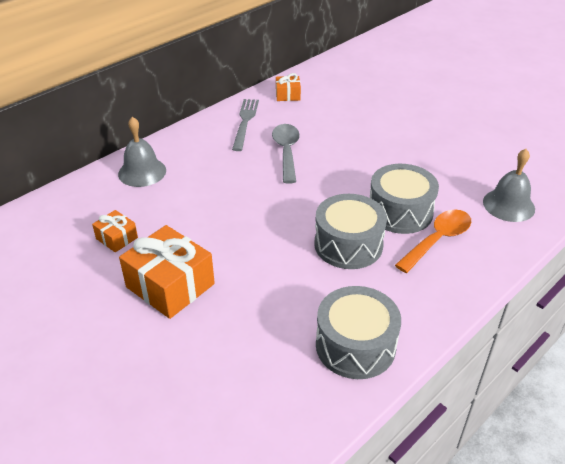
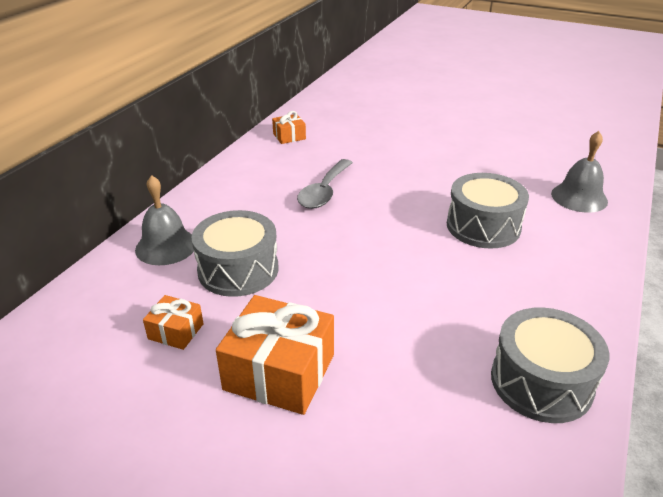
camera: 20 degrees left, 5 degrees down
grey fork [232,99,259,151] -> none
grey spoon [272,124,300,184] -> grey spoon turned 135 degrees counterclockwise [297,159,353,209]
grey drum [314,194,387,269] -> grey drum moved to [191,210,278,297]
orange spoon [395,210,471,273] -> none

